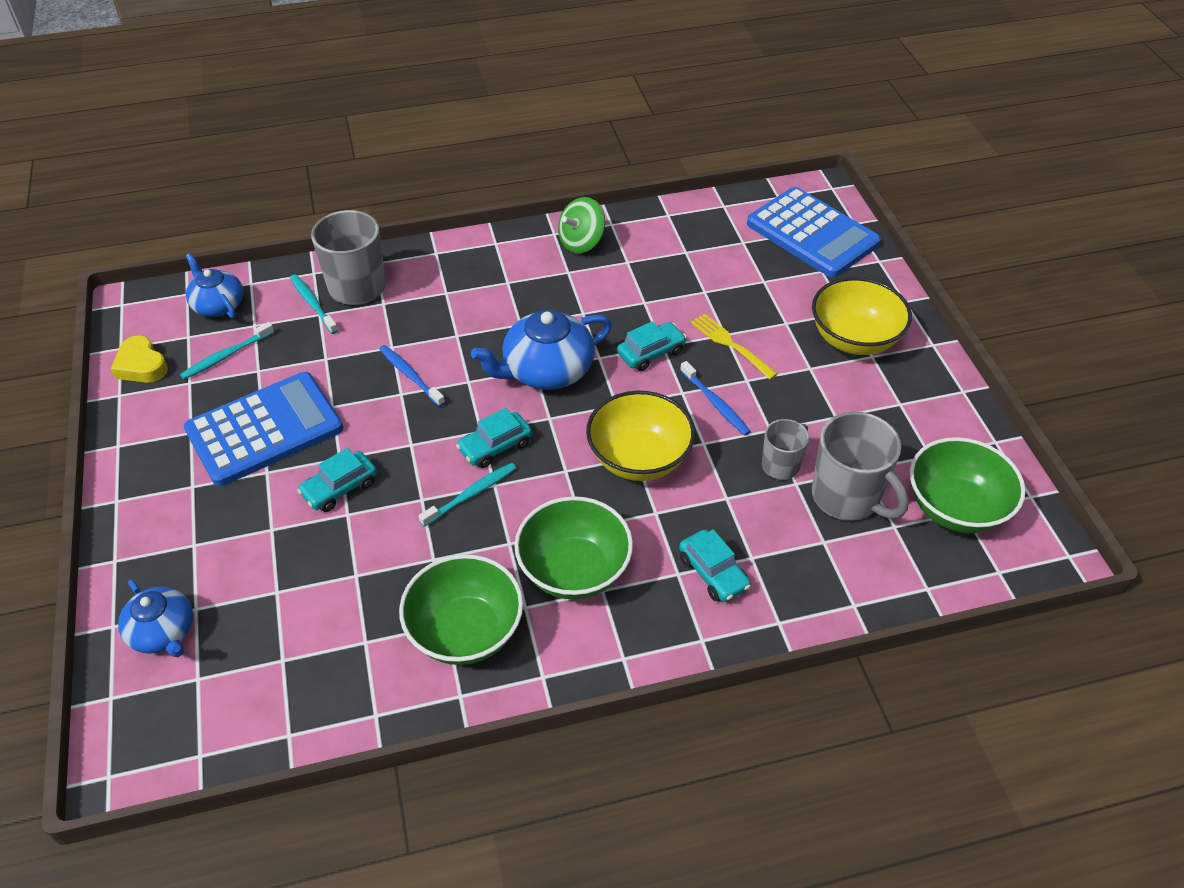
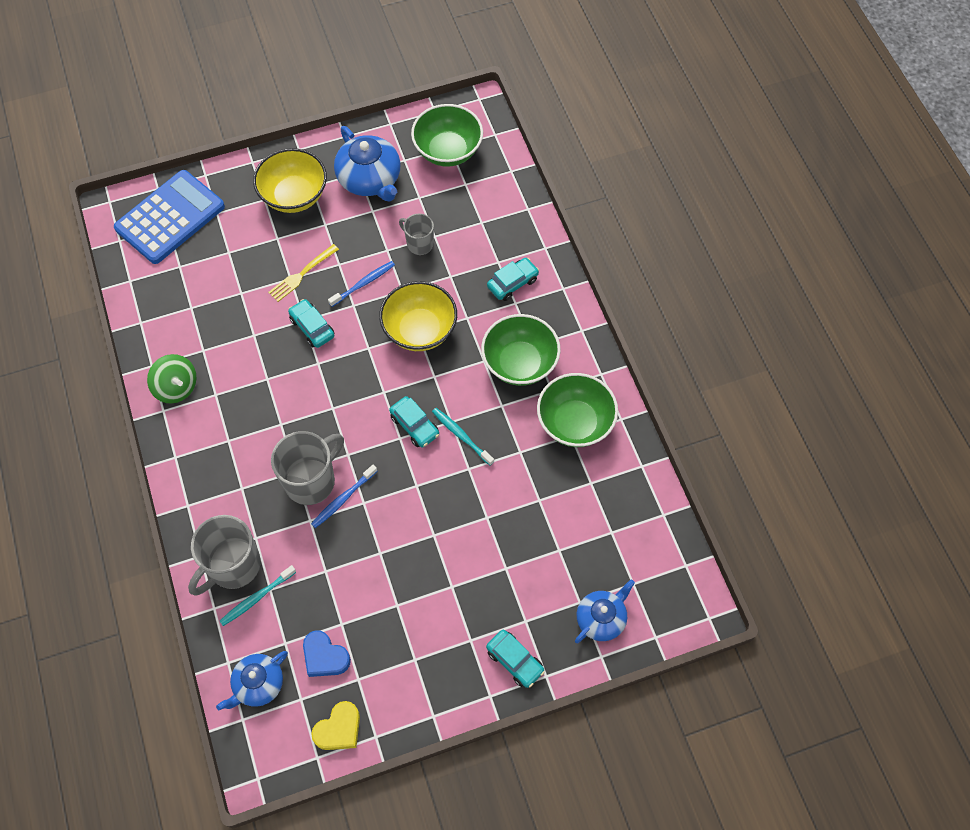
camera: 95 degrees left, 15 degrees up
turquoise toothbrush [180,322,274,380] -> blue heart [303,630,351,677]
blue calculator [184,372,343,486] -> none
turquoise car [297,448,377,512] -> turquoise car moved to [486,630,545,688]
blue teapot [471,310,612,390] -> blue teapot moved to [334,126,401,202]
grey mug [812,412,909,521] -> grey mug moved to [271,431,344,505]

